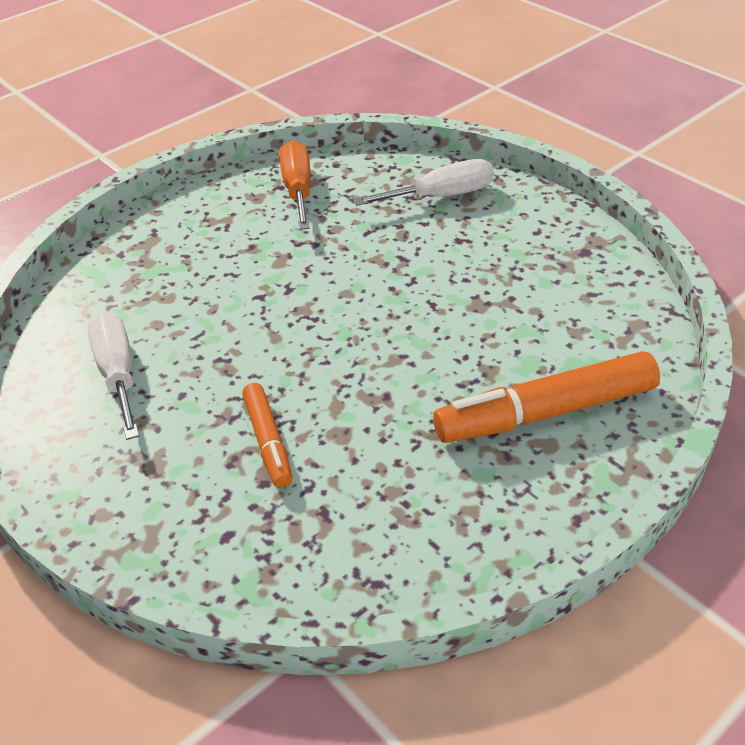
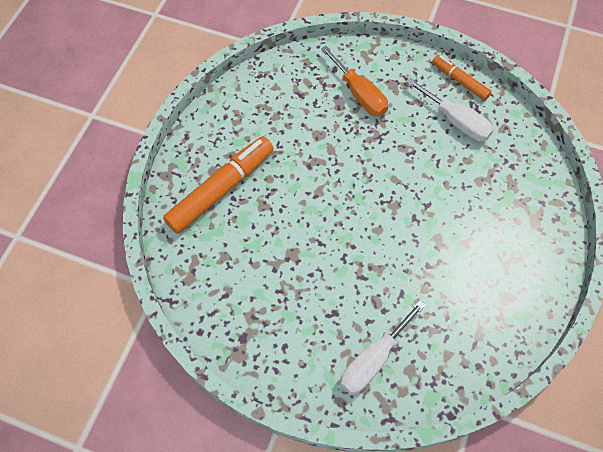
camera: 150 degrees right, 20 degrees up
orange marker [242,383,293,488] -> orange marker moved to [432,55,492,101]
orange screwdriver [279,140,311,230] -> orange screwdriver moved to [321,46,388,116]

